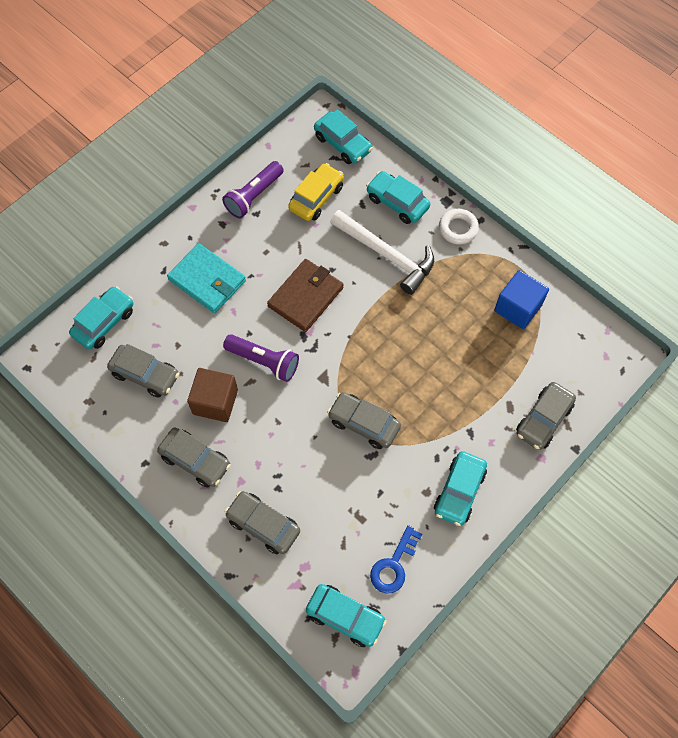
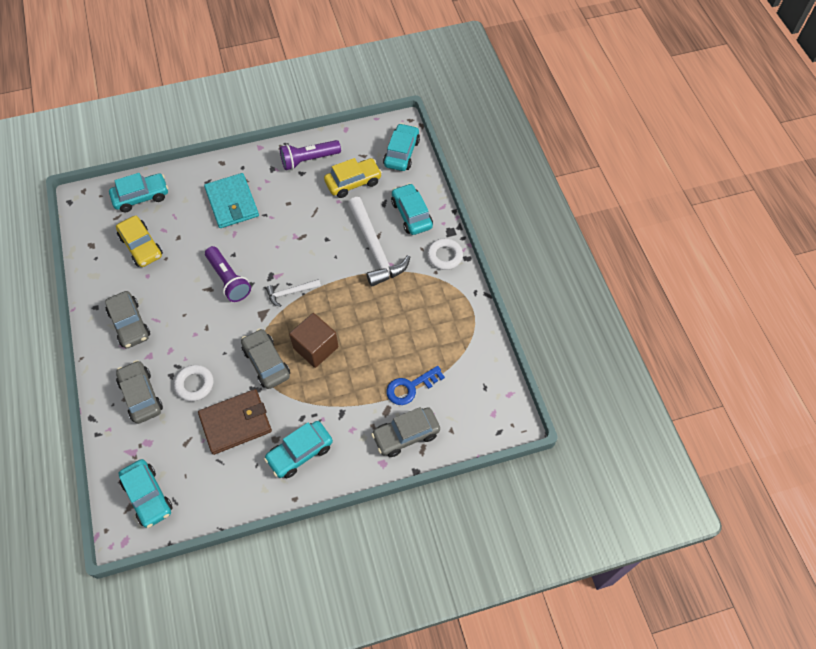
camera: 30 degrees right, 5 degrees down
grey car [107,344,179,398] -> yellow car [116,215,163,267]
brown cube [187,368,238,422] -> brown cube moved to [289,313,338,368]
brown wallet [267,259,344,332] -> brown wallet moved to [198,389,272,455]
turquoise car [314,110,373,164] -> turquoise car turned 150 degrees counterclockwise [383,123,420,171]
blue key [370,525,423,594] -> blue key moved to [386,366,445,405]
blue cube [494,270,549,329] -> none
none -> white ring [174,365,213,401]
none -> white hammer [266,279,321,307]

